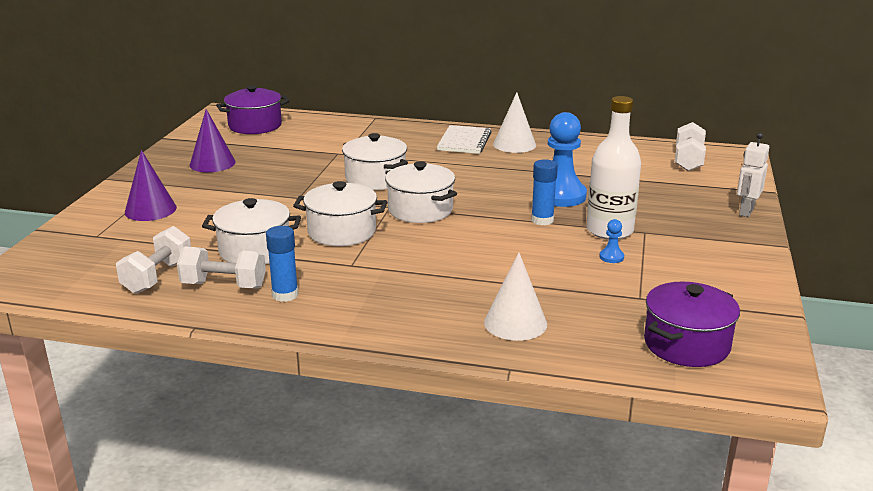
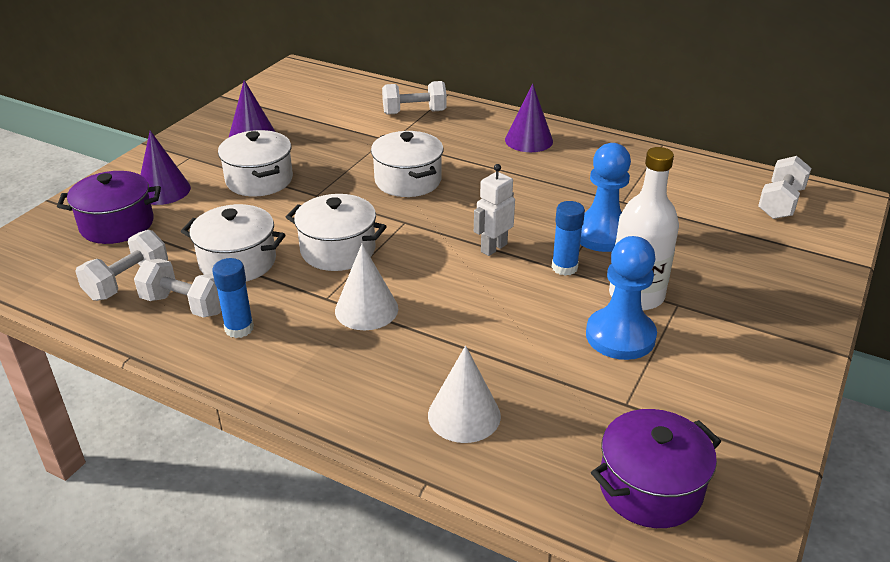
camera: 15 degrees right, 10 degrees up
purple pot [216,85,290,134] -> purple pot moved to [57,171,161,244]
white pot [385,161,457,223] -> white pot moved to [218,130,293,197]
white notebook [437,125,492,154] -> purple cone [505,83,553,152]
white cone [493,92,536,153] -> white cone moved to [335,243,398,330]
blue pawn [599,219,624,263] -> blue pawn [586,236,657,360], size x2.39
white robot [737,133,769,217] -> white robot moved to [474,164,515,256]
none -> white dumbbell [382,81,447,115]

